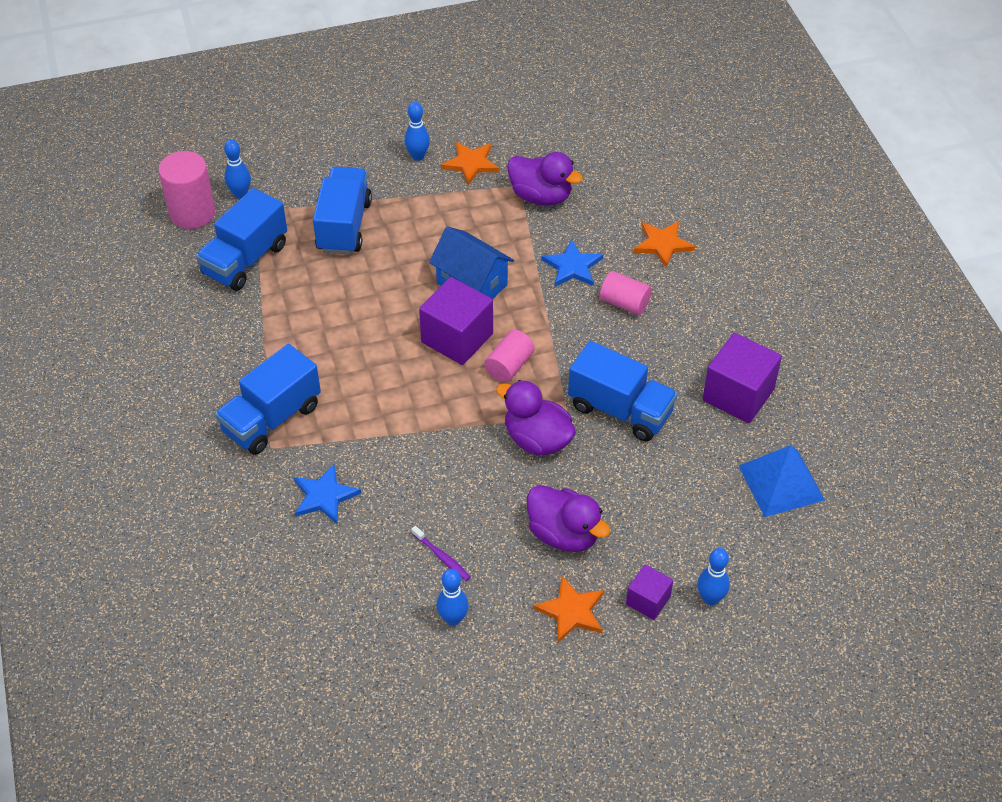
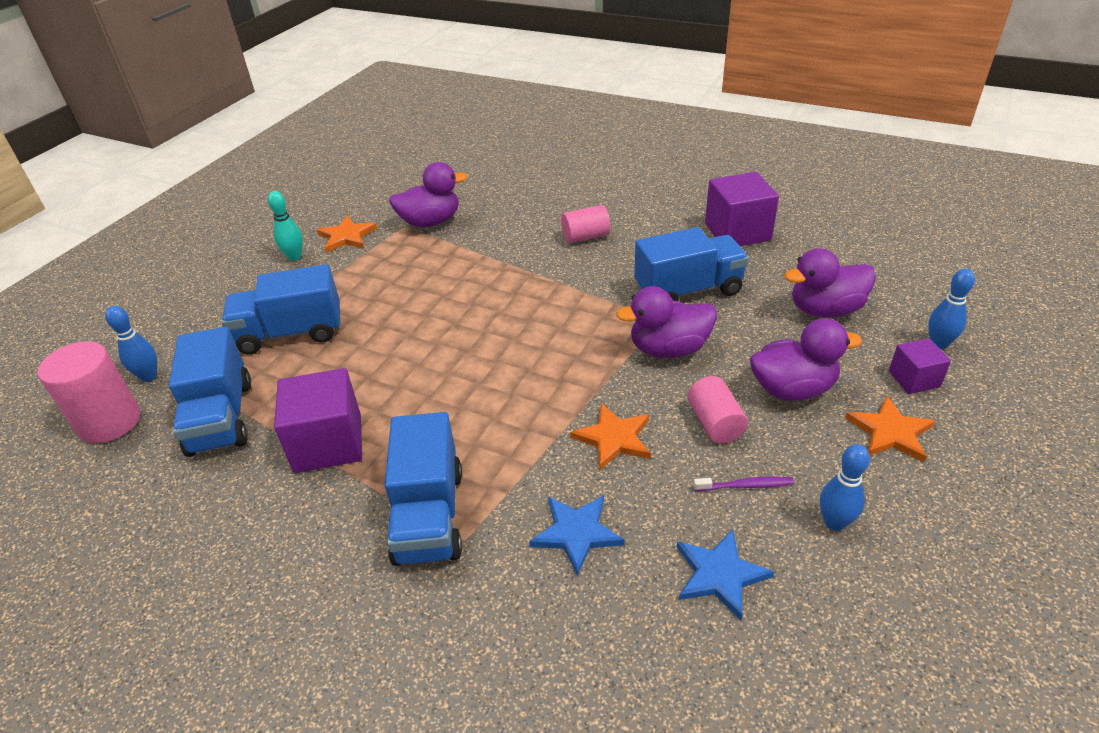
camera: 45 degrees left, 10 degrees down
blue truck [313,167,372,254] -> blue truck turned 60 degrees counterclockwise [222,264,340,355]
blue bowling pin [404,102,430,161] -> turquoise bowling pin [268,191,303,261]
purple cube [419,277,493,365] -> purple cube moved to [274,368,362,473]
blue house [429,226,514,299] -> none
pink cylinder [484,330,535,382] -> pink cylinder moved to [687,376,748,444]
blue star [541,240,603,287] -> blue star moved to [677,529,774,620]
orange star [633,221,695,268] -> orange star moved to [570,403,651,470]
blue pyramid [739,445,825,517] -> none
none -> purple duck [784,248,876,317]

